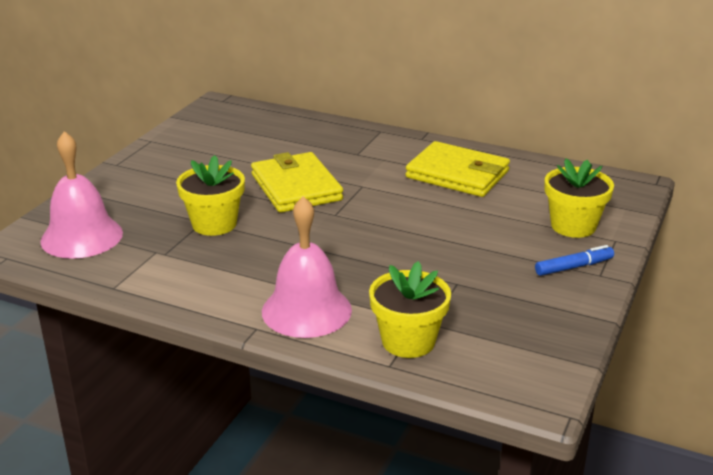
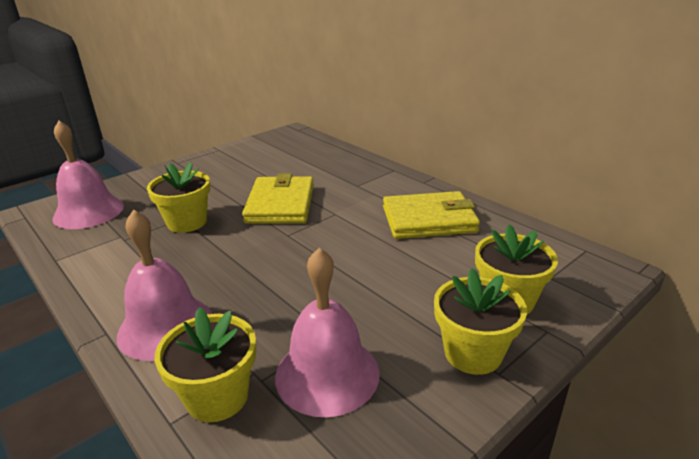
camera: 25 degrees right, 0 degrees up
yellow wallet [406,141,510,197] -> yellow wallet turned 60 degrees counterclockwise [383,191,480,239]
blue marker [535,245,614,276] -> yellow flower pot [434,268,527,375]
none -> pink bell [275,248,380,417]

